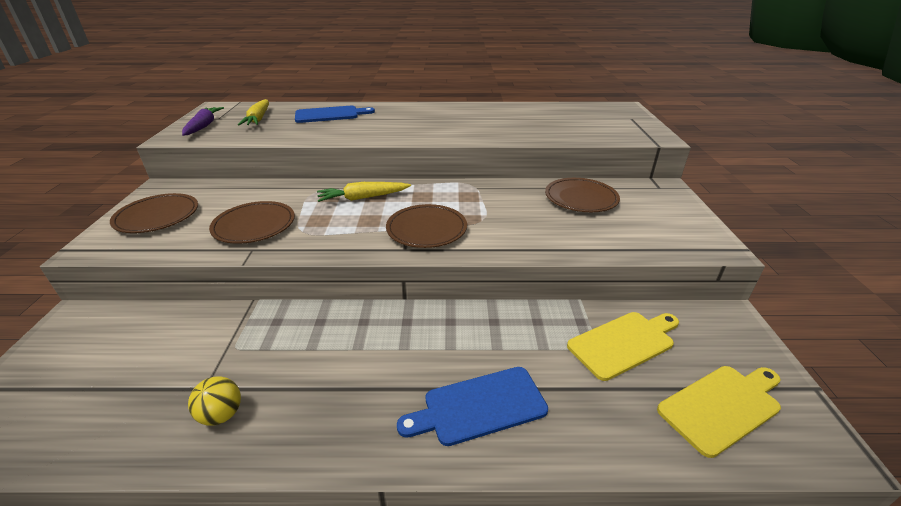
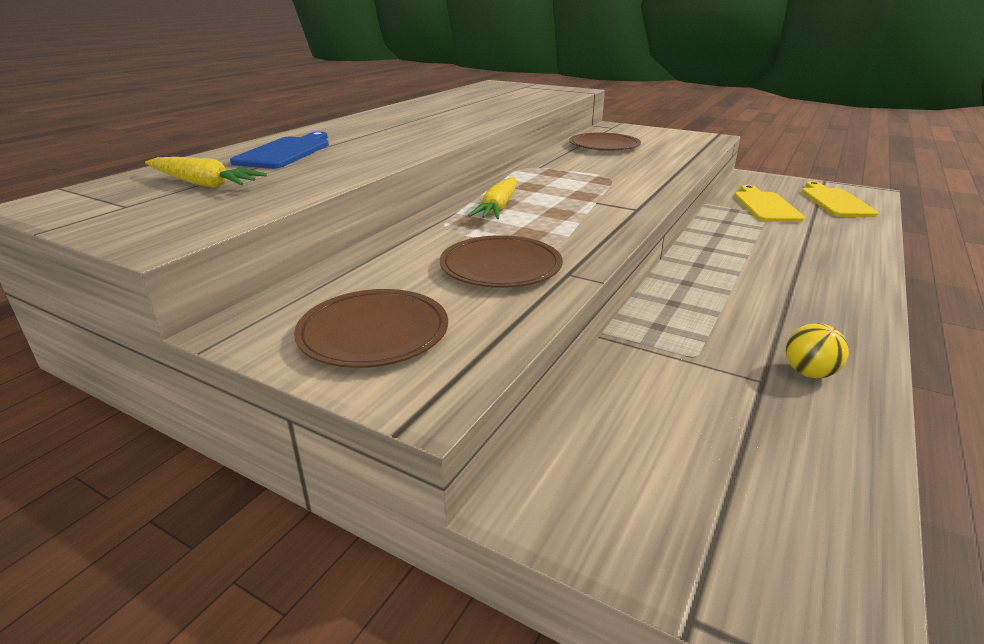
camera: 60 degrees left, 5 degrees down
purple carrot [182,107,224,136] -> none
brown plate [386,204,467,248] -> none
blue cutting board [397,367,548,446] -> none

